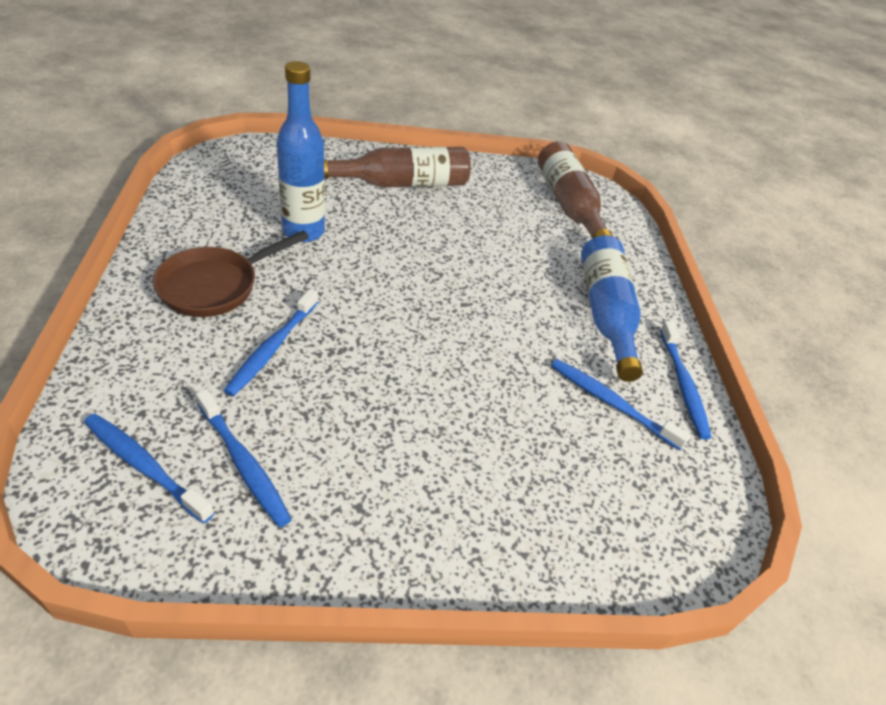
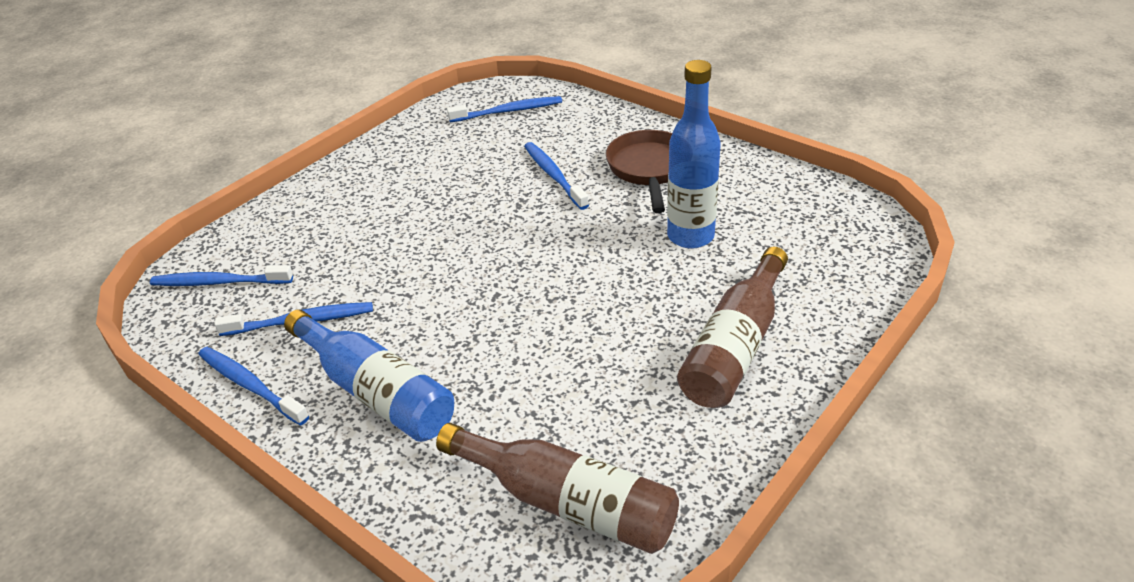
camera: 140 degrees right, 5 degrees down
blue toothbrush [196,389,292,527] -> blue toothbrush moved to [150,265,293,286]

